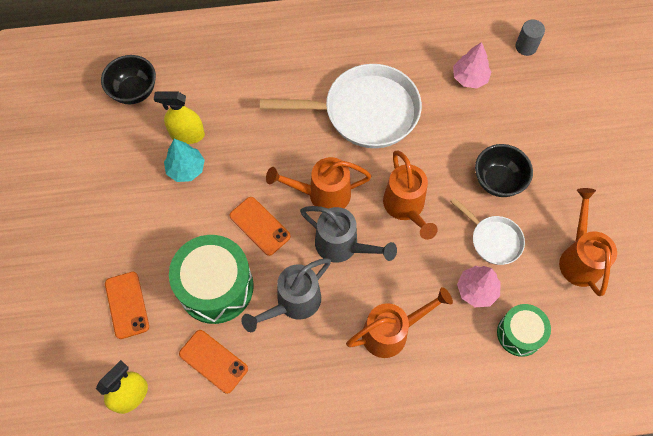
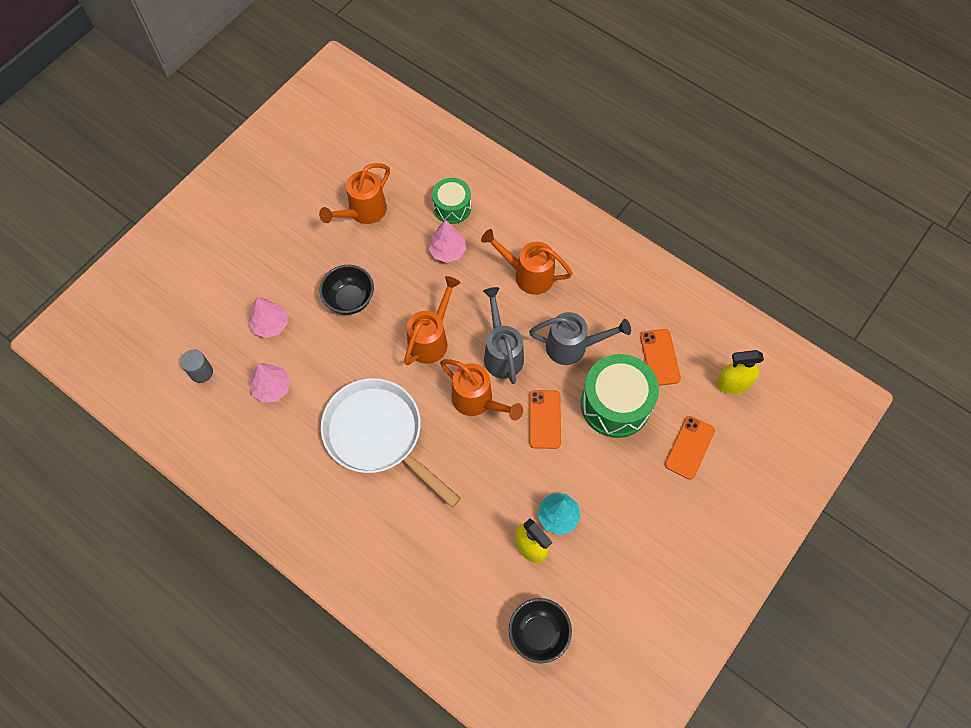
camera: 135 degrees left, 0 degrees up
white pan [450,197,525,265] -> none
none -> pink tree [248,297,288,338]

